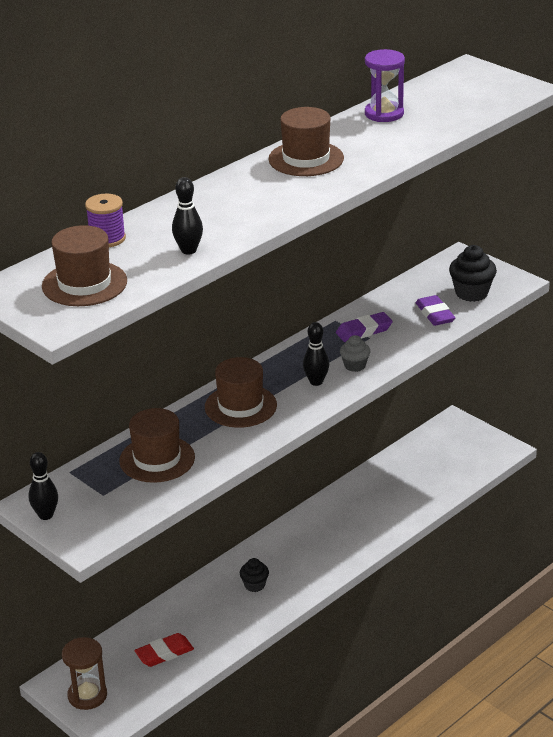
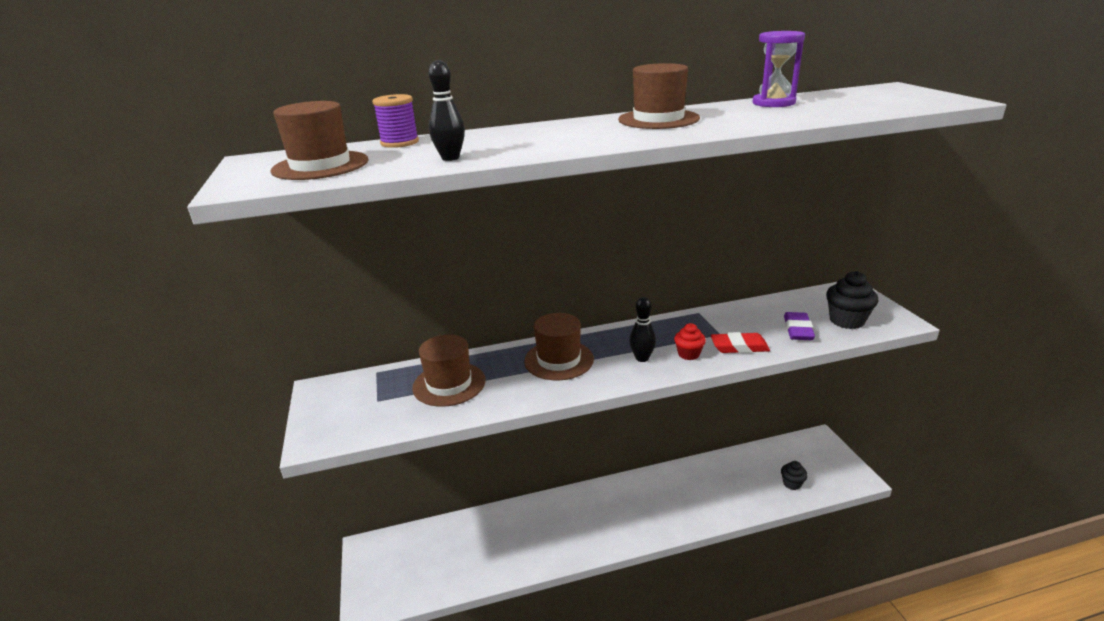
camera: 30 degrees right, 5 degrees down
black bowling pin [28,452,58,520] -> none
brown hourglass [62,637,107,710] -> none
red eraser [134,633,194,667] -> red eraser moved to [711,332,770,353]
black cupcake [240,558,269,592] -> black cupcake moved to [781,461,808,490]
purple eraser [336,312,393,342] -> none
grey cupcake [340,335,370,372] -> red cupcake [674,323,706,360]

